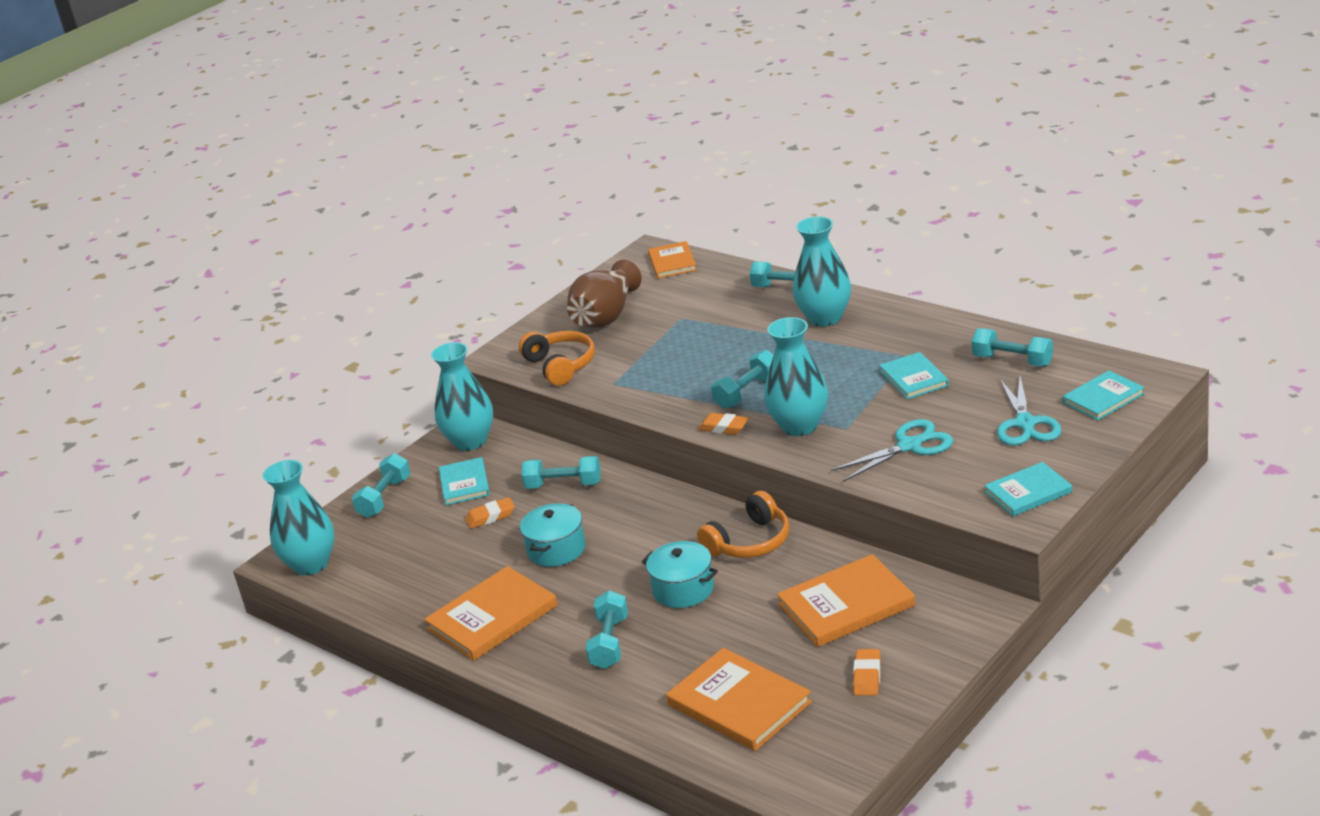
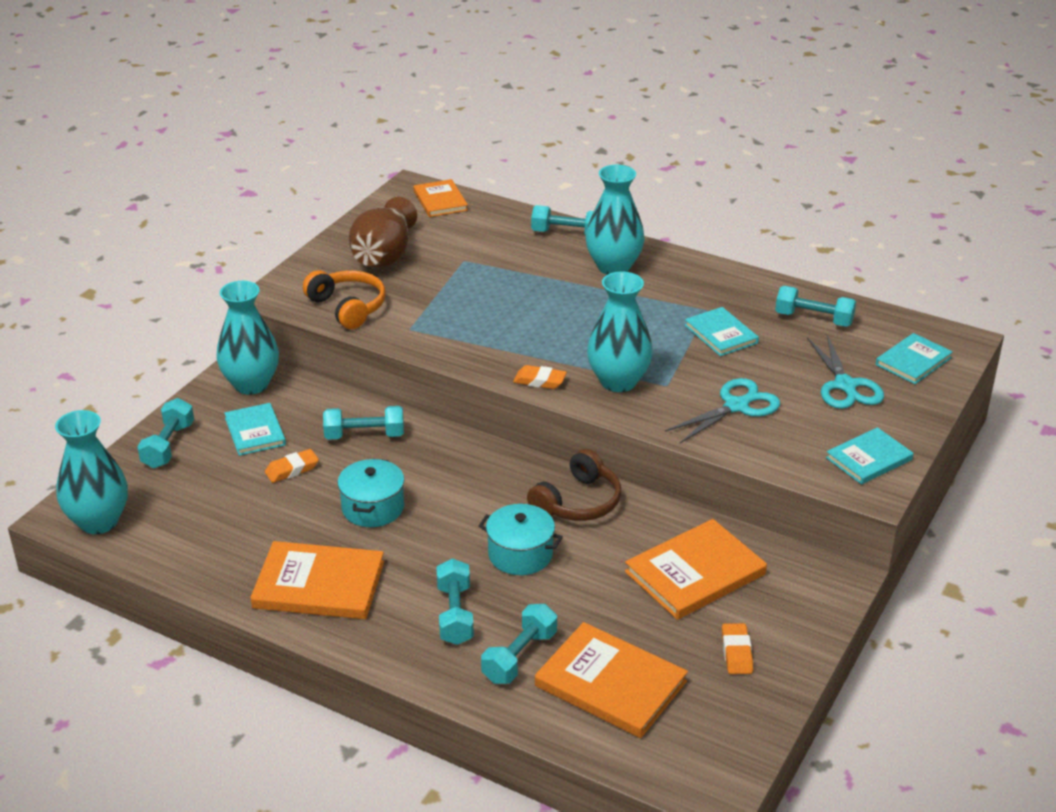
camera: 15 degrees left, 5 degrees up
orange book [424,566,558,661] -> orange book turned 60 degrees clockwise [250,541,384,619]
orange headphones [697,491,790,558] -> brown headphones [527,449,621,521]
turquoise dumbbell [711,350,774,409] -> turquoise dumbbell moved to [481,604,557,684]

